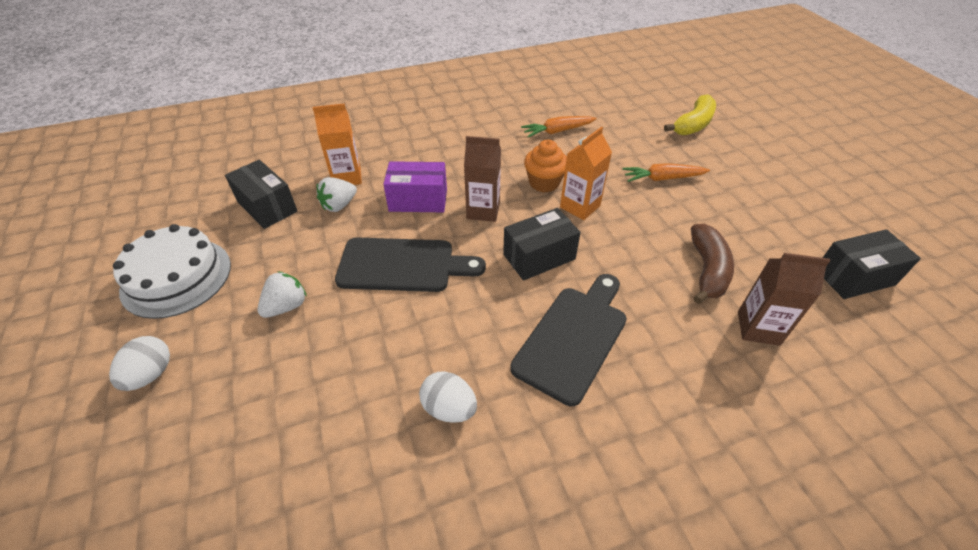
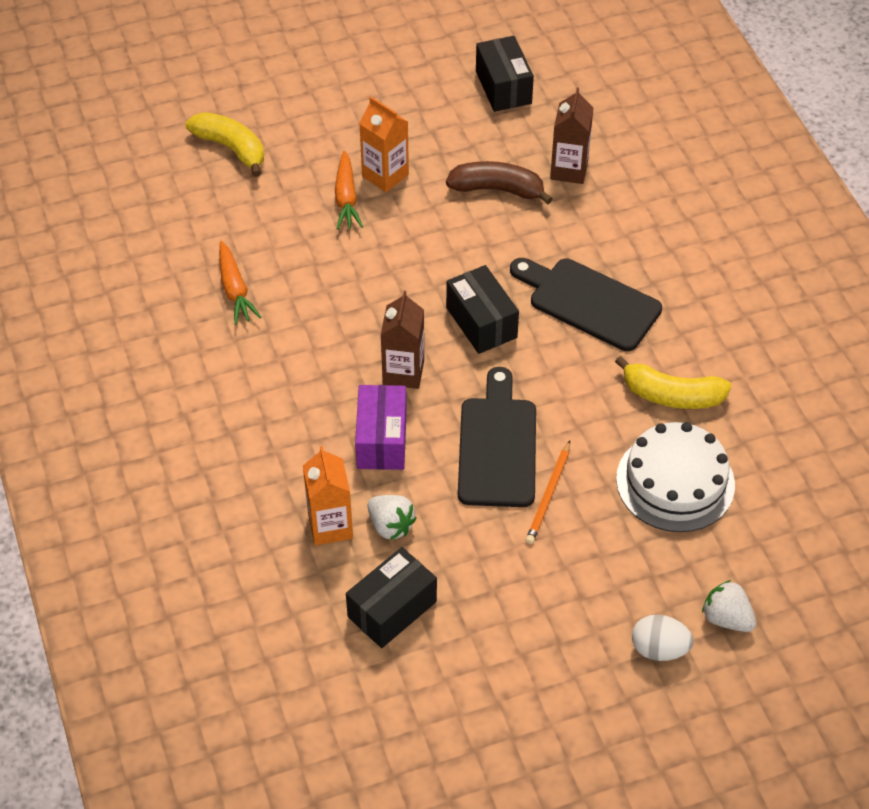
camera: 90 degrees left, 5 degrees up
white cake [113,224,231,319] -> white cake moved to [616,422,735,532]
white strawberry [258,271,307,318] -> white strawberry moved to [702,580,756,632]
white egg [419,371,477,423] -> yellow banana [615,356,731,409]
orange cupcake [524,140,567,192] -> none
orange carton [560,127,612,220] -> orange carton moved to [359,97,409,192]
none -> orange pencil [526,441,570,544]

